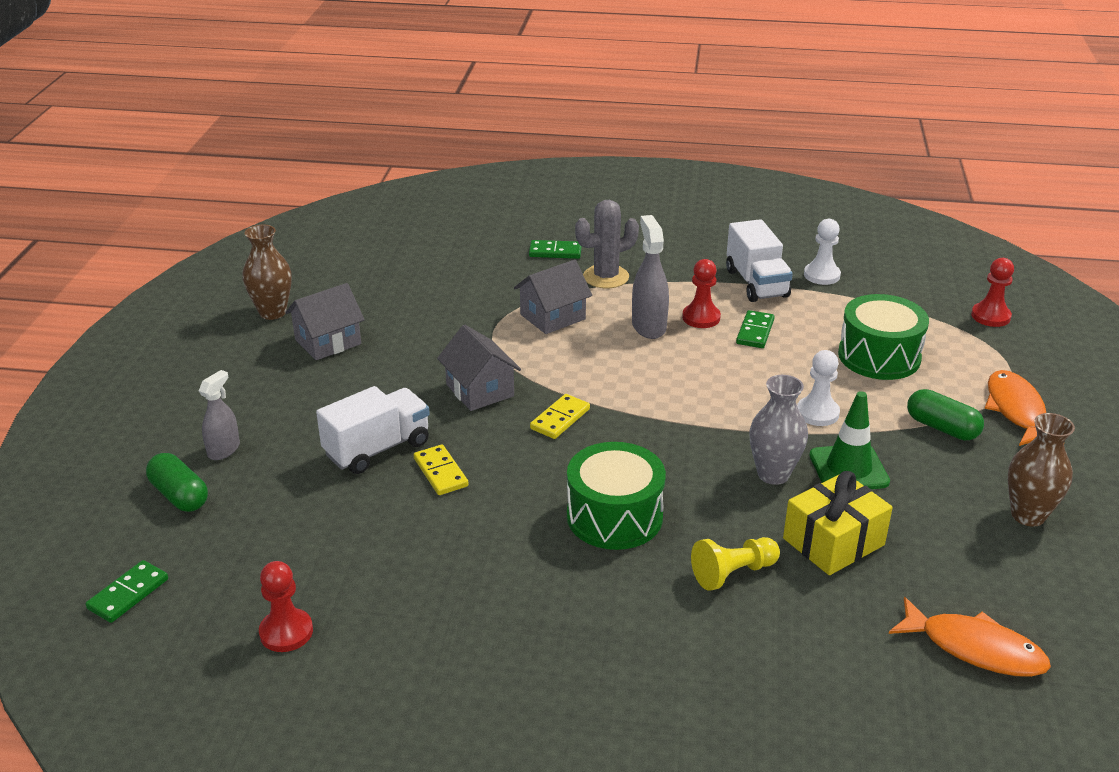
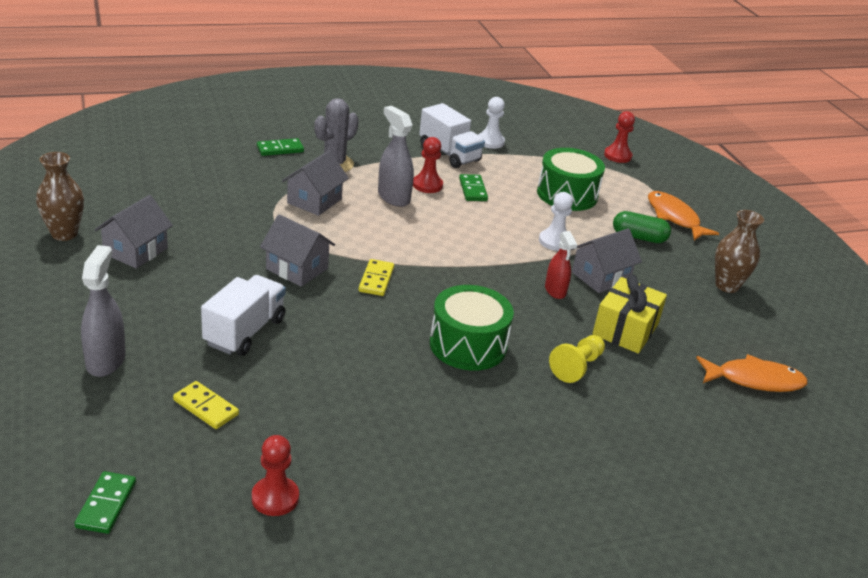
camera: 30 degrees left, 0 degrees up
green capsule [146,453,208,512] -> none
grey spray bottle [199,370,240,460] -> grey spray bottle [81,245,126,377], size x1.52
yellow domino [414,445,469,495] -> yellow domino moved to [173,381,239,429]
grey vase [749,375,808,485] -> red spray bottle [545,231,577,299]
green traffic cone [809,391,890,489] -> grey house [571,228,642,293]

